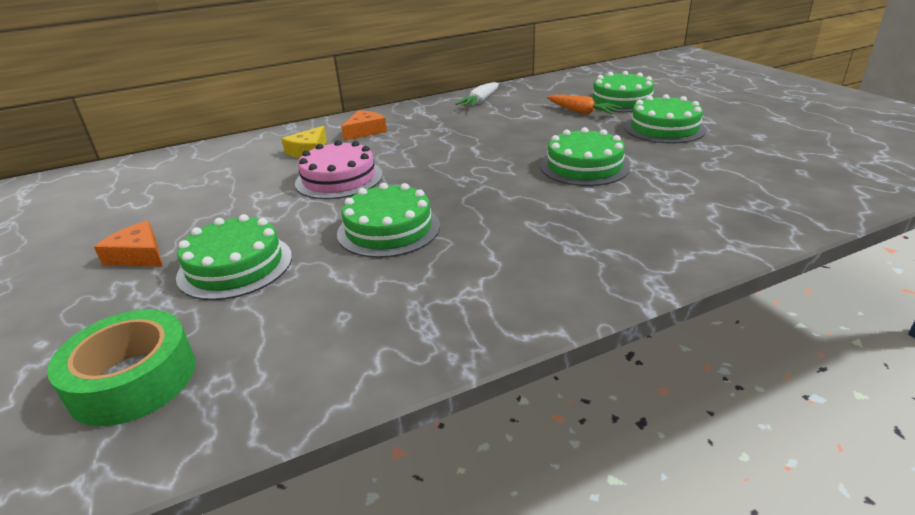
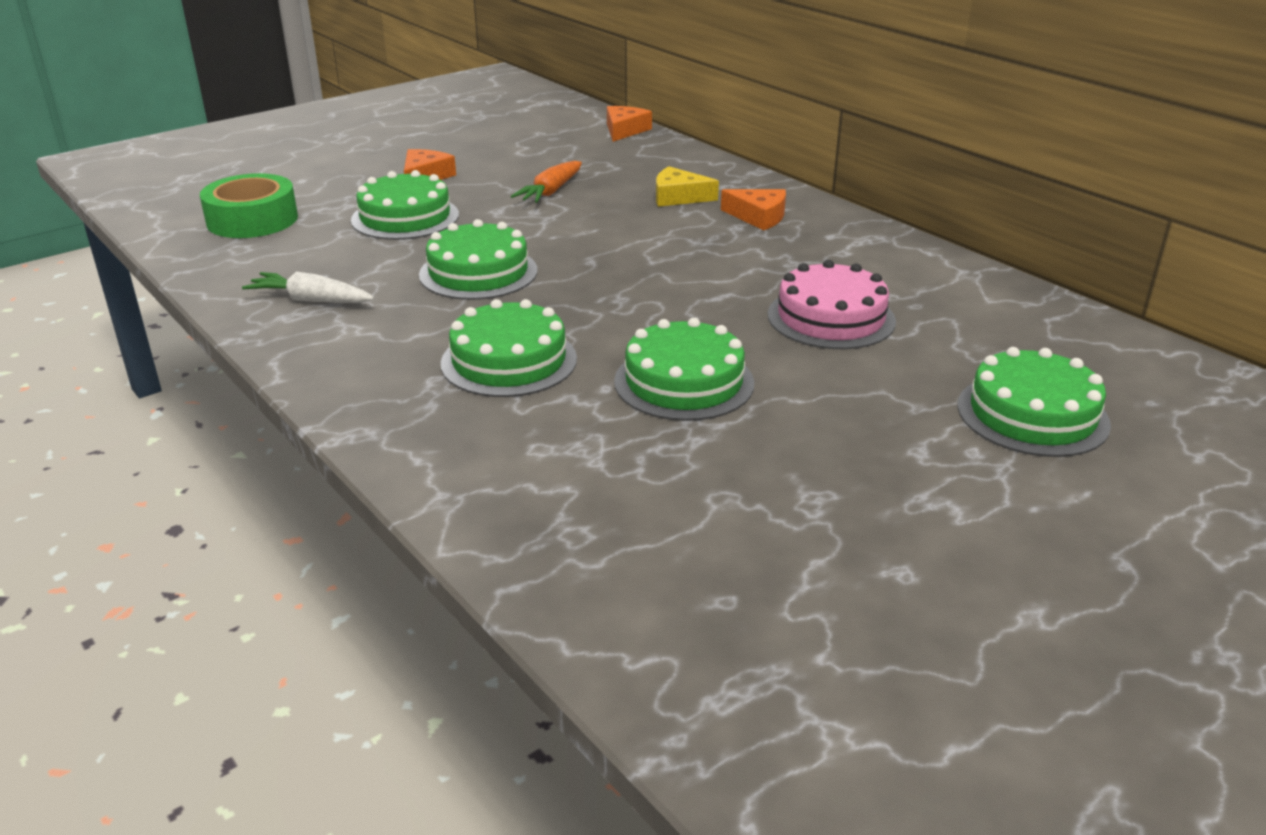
camera: 75 degrees right, 0 degrees up
pink cake [295,140,383,199] -> pink cake moved to [767,260,896,349]
white carrot [456,82,499,107] -> white carrot moved to [242,272,374,303]
orange carrot [547,95,622,114] -> orange carrot moved to [511,161,582,203]
green cake [624,94,706,144] -> green cake moved to [441,299,577,397]
none -> orange cheese [607,106,652,142]

